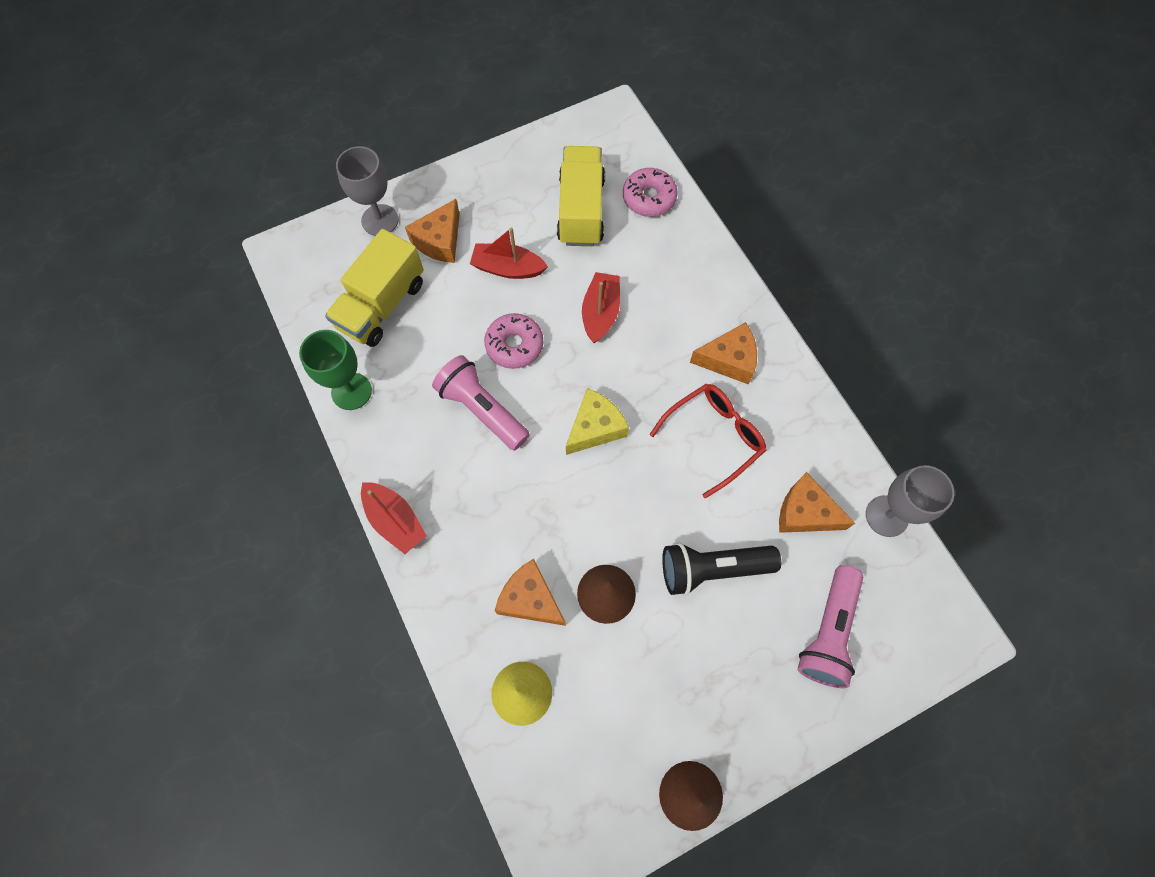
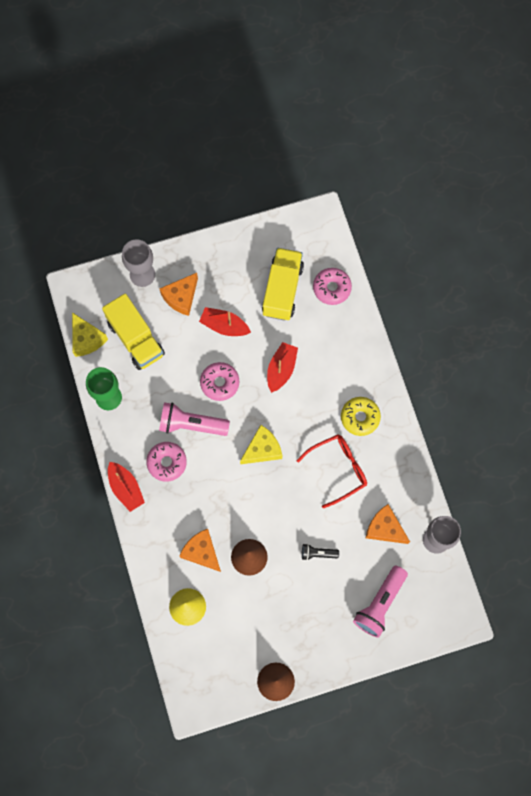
camera: 10 degrees right, 5 degrees up
yellow truck [325,229,424,347] -> yellow truck turned 75 degrees counterclockwise [102,293,165,370]
pink flashlight [432,355,530,451] -> pink flashlight turned 45 degrees counterclockwise [159,402,230,436]
black flashlight [662,543,781,596] -> black flashlight [302,544,339,561], size x0.52
orange cheese [690,322,757,385] -> yellow donut [341,397,381,436]
none -> yellow cheese [72,312,108,357]
none -> pink donut [146,442,187,482]

